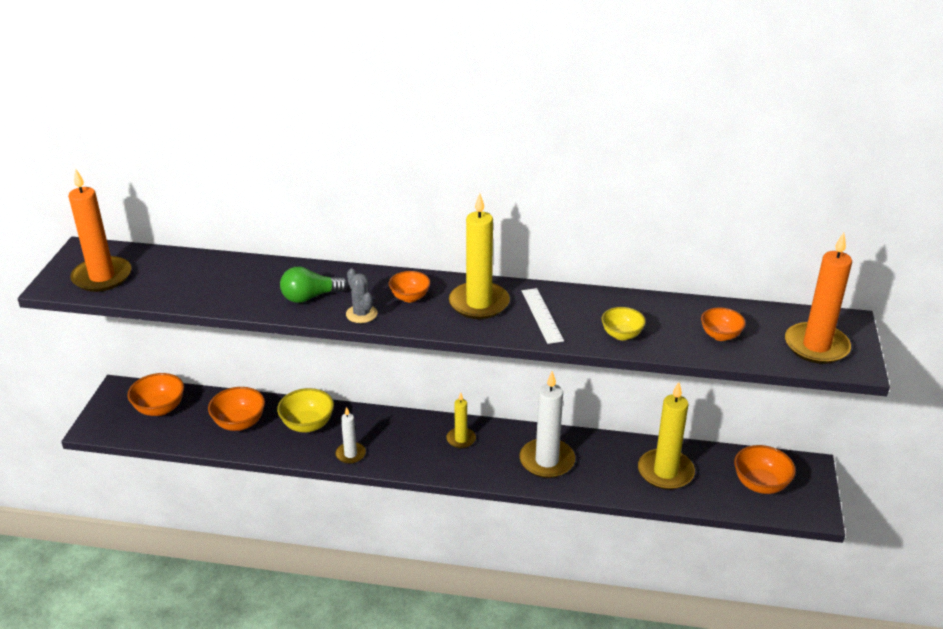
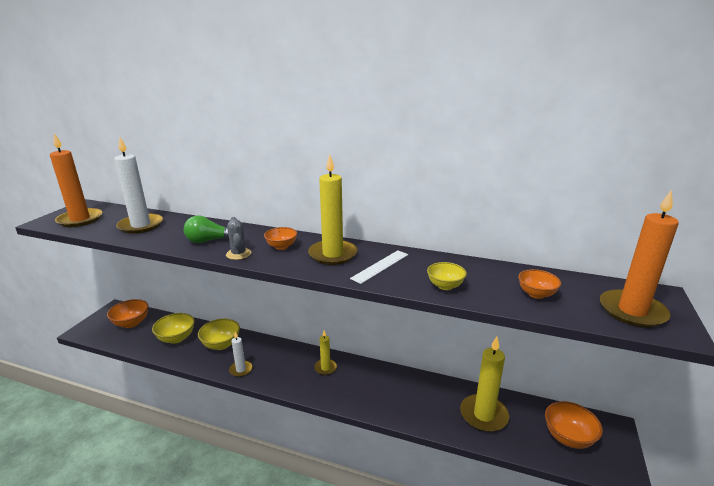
camera: 10 degrees right, 10 degrees down
orange bowl [208,387,265,431] -> yellow bowl [152,313,195,344]
white candle [519,371,575,478] -> white candle moved to [114,137,163,234]
white ruler [522,288,564,344] -> white ruler turned 45 degrees clockwise [350,250,408,284]

